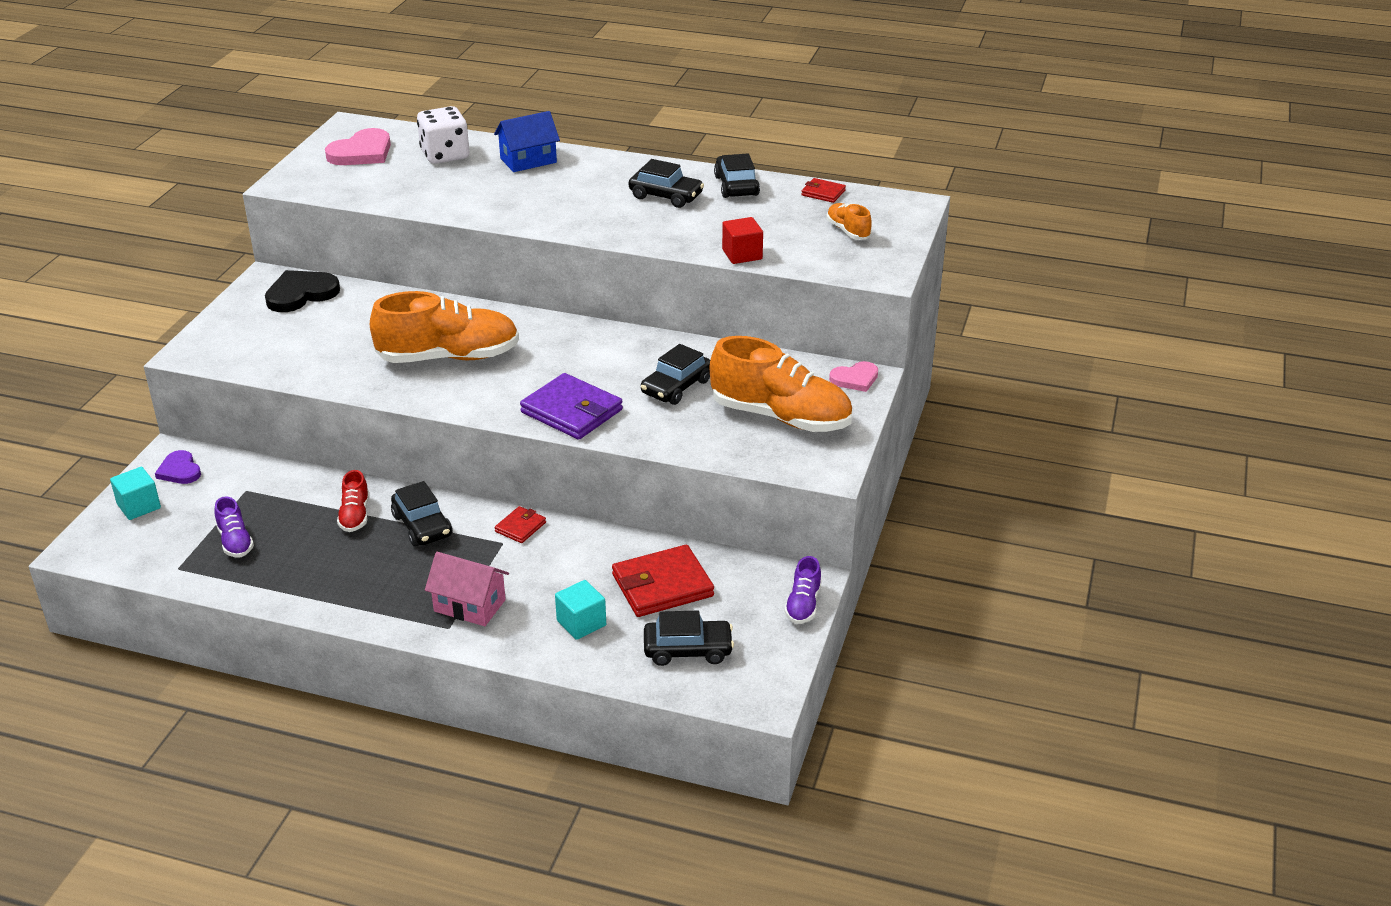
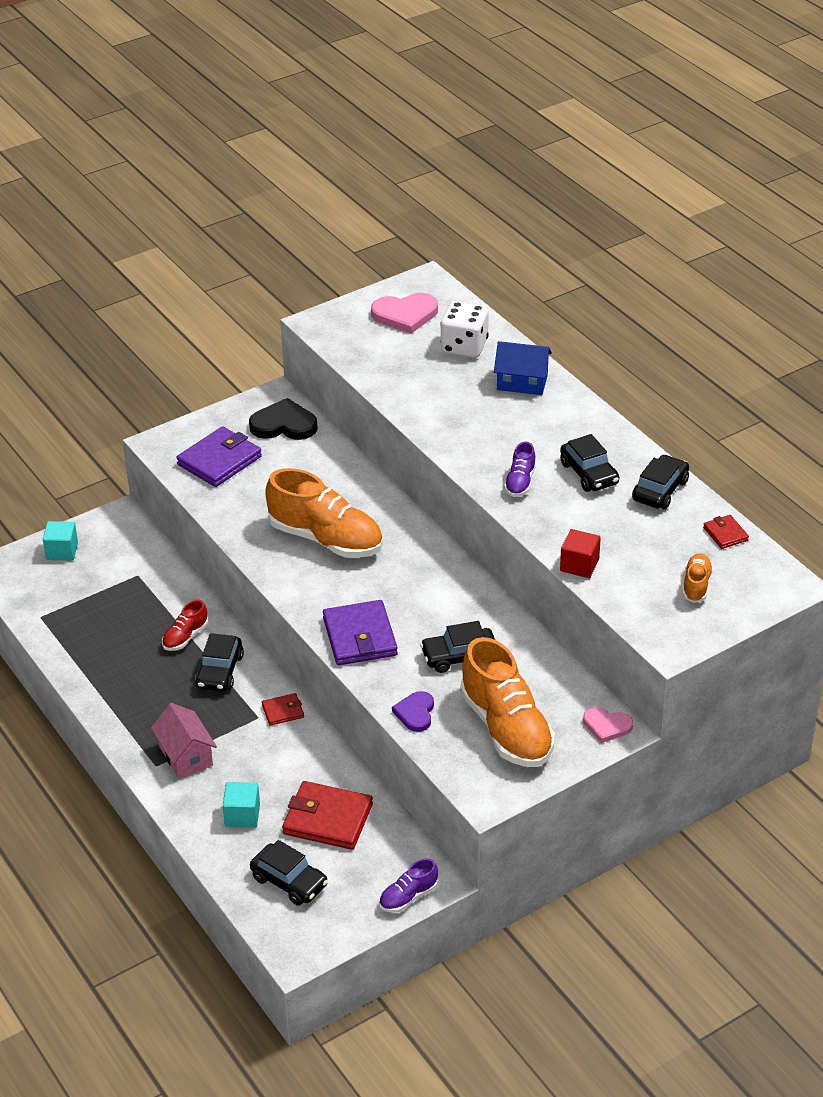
camera: 40 degrees right, 5 degrees up
purple heart [155,450,201,484] -> purple heart moved to [392,691,434,732]
purple shoe [214,496,254,557] -> purple shoe moved to [504,442,536,497]
none -> purple wallet [176,426,262,487]

